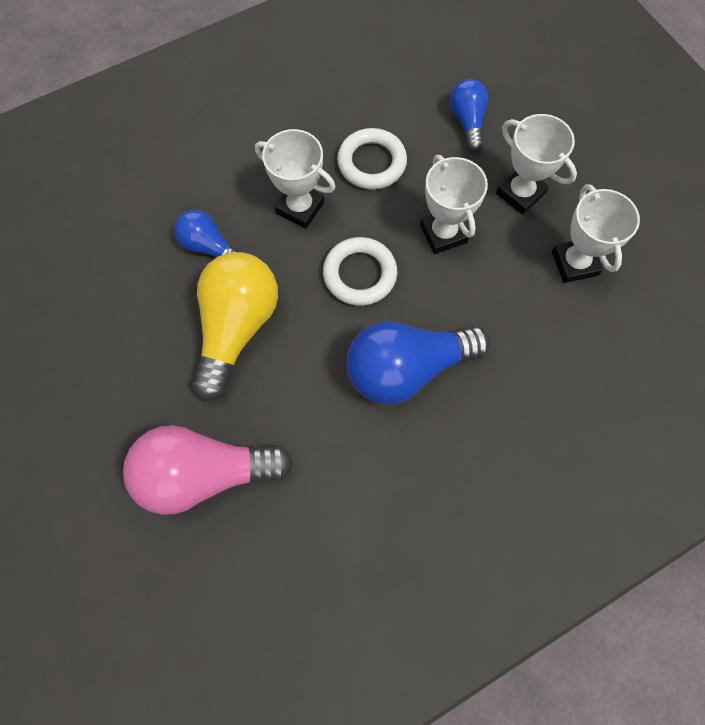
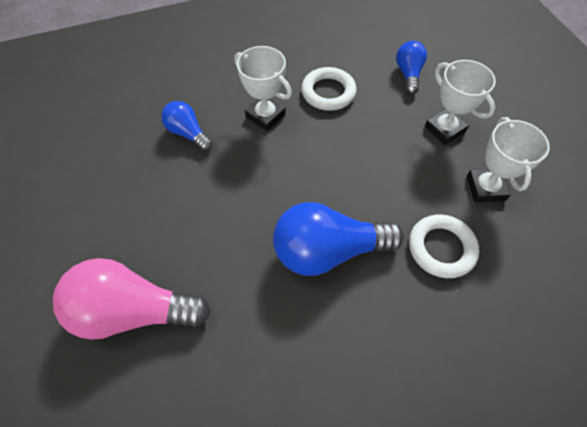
camera: 10 degrees right, 10 degrees down
yellow light bulb [192,252,278,402] -> none
white ring [323,237,397,306] -> white ring moved to [409,214,479,278]
white trophy [420,155,488,254] -> none

